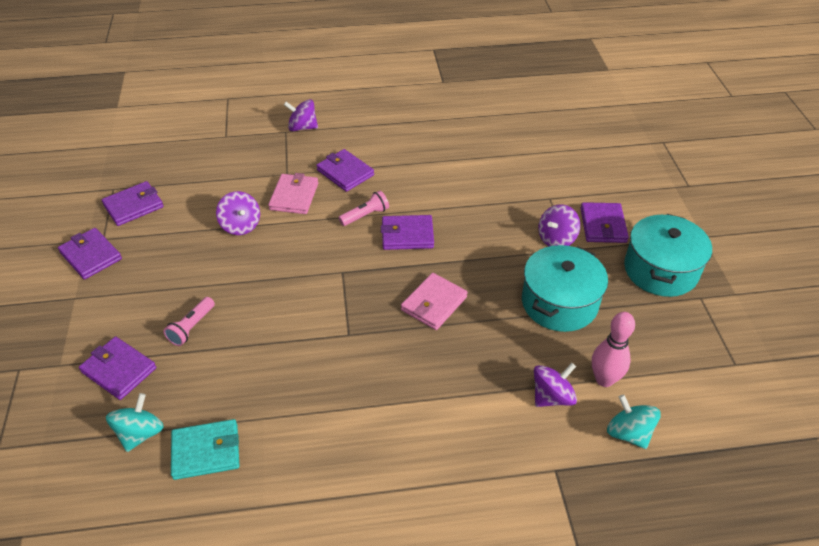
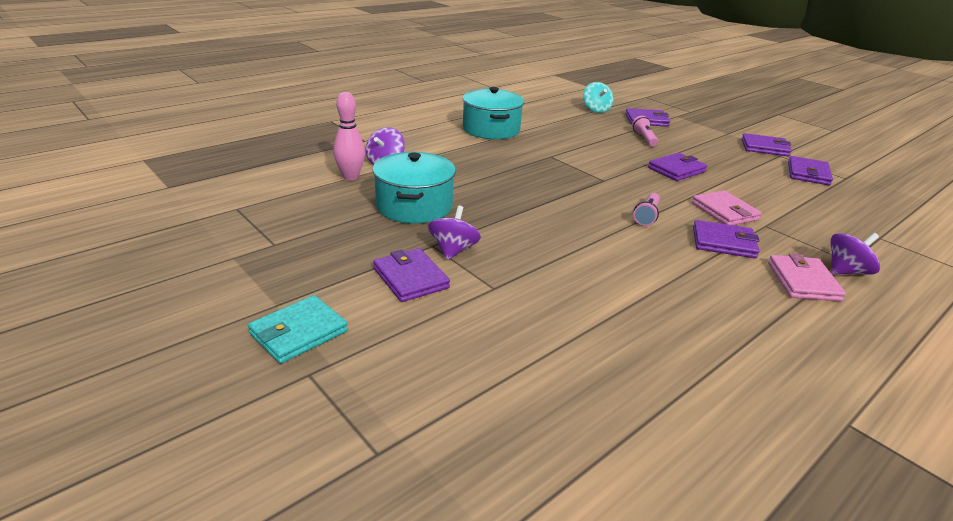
camera: 145 degrees right, 15 degrees down
turquoise wallet [171,419,239,480] -> turquoise wallet moved to [248,295,348,364]
purple spinning top [216,191,260,235] -> none
purple wallet [381,215,434,250] -> purple wallet moved to [648,153,707,181]
pink wallet [401,273,468,330] -> pink wallet moved to [768,253,846,301]
turquoise spinning top [607,394,661,449] -> none
turquoise pot [624,214,712,297] -> turquoise pot moved to [462,87,524,139]

